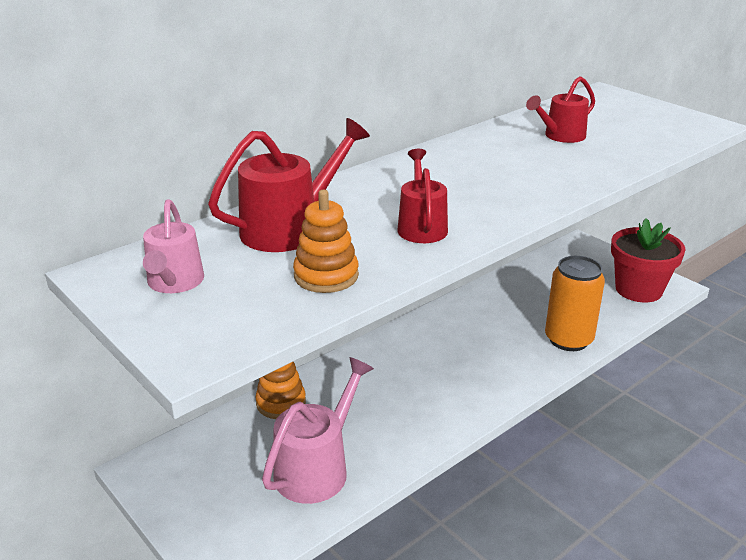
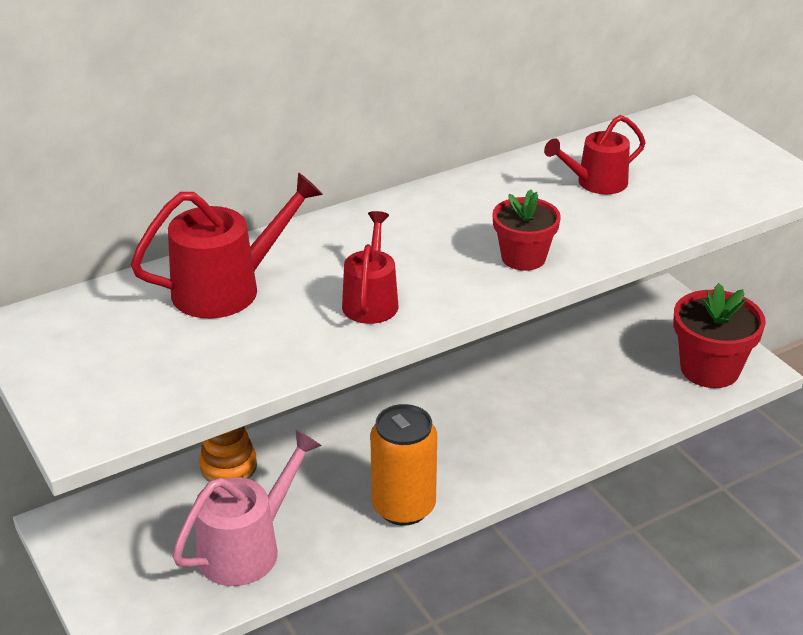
camera: 10 degrees right, 5 degrees up
pink watering can [143,199,204,293] -> none
orange stacking toy [293,190,359,293] -> none
orange can [545,256,605,351] -> orange can moved to [370,404,437,525]
none -> red flower pot [493,189,561,271]

